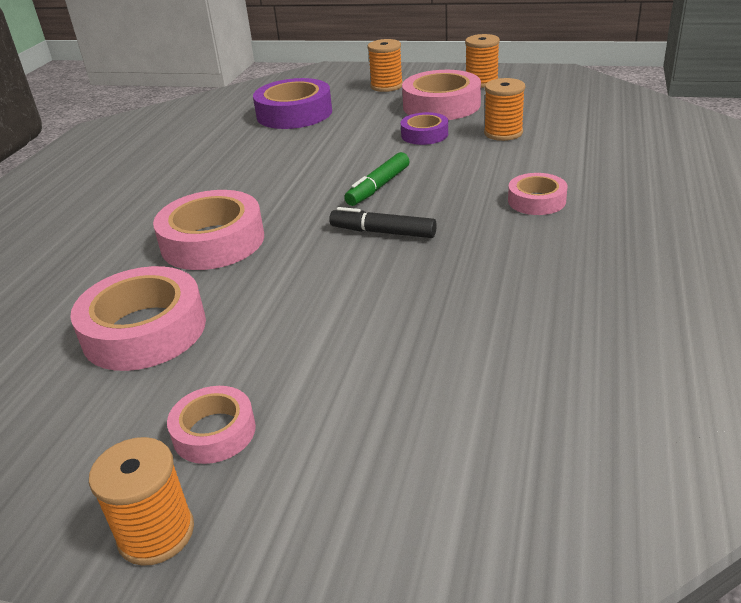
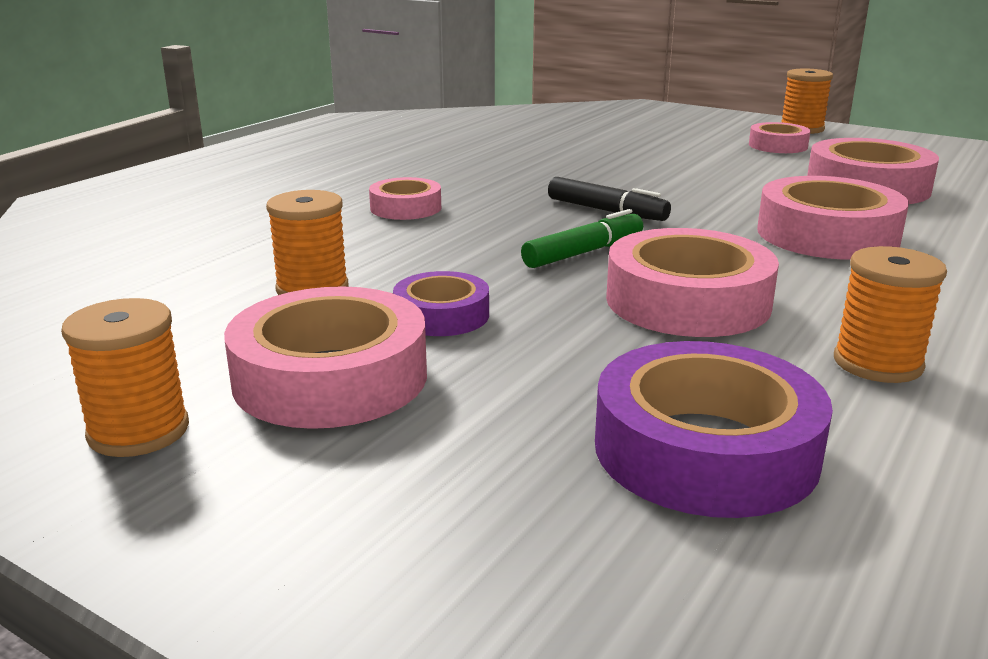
camera: 165 degrees left, 10 degrees down
orange spool [368,39,403,92] -> orange spool moved to [834,246,947,383]
none -> pink tape [606,228,779,337]

